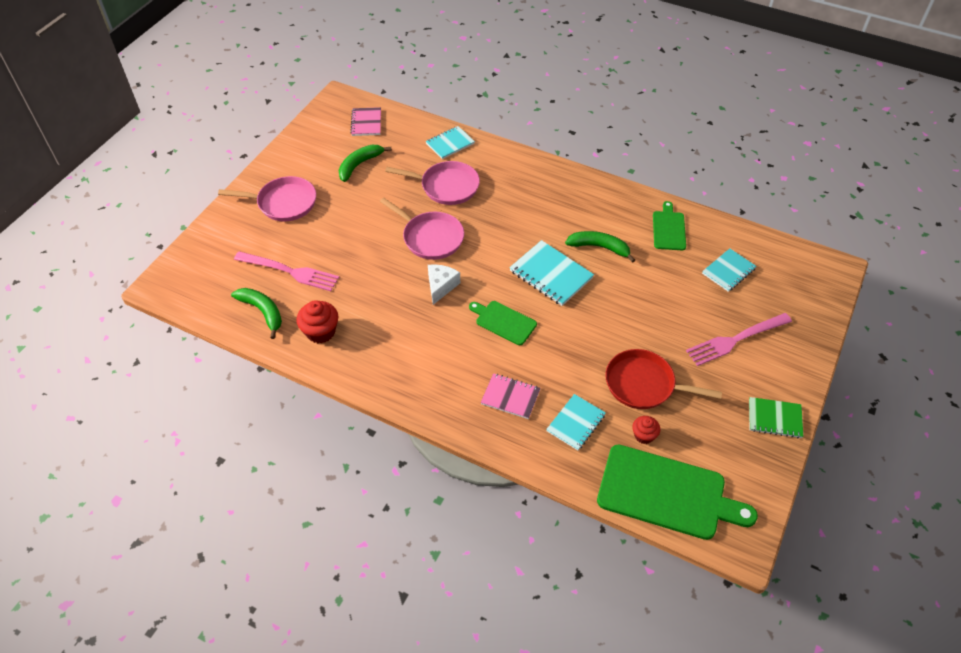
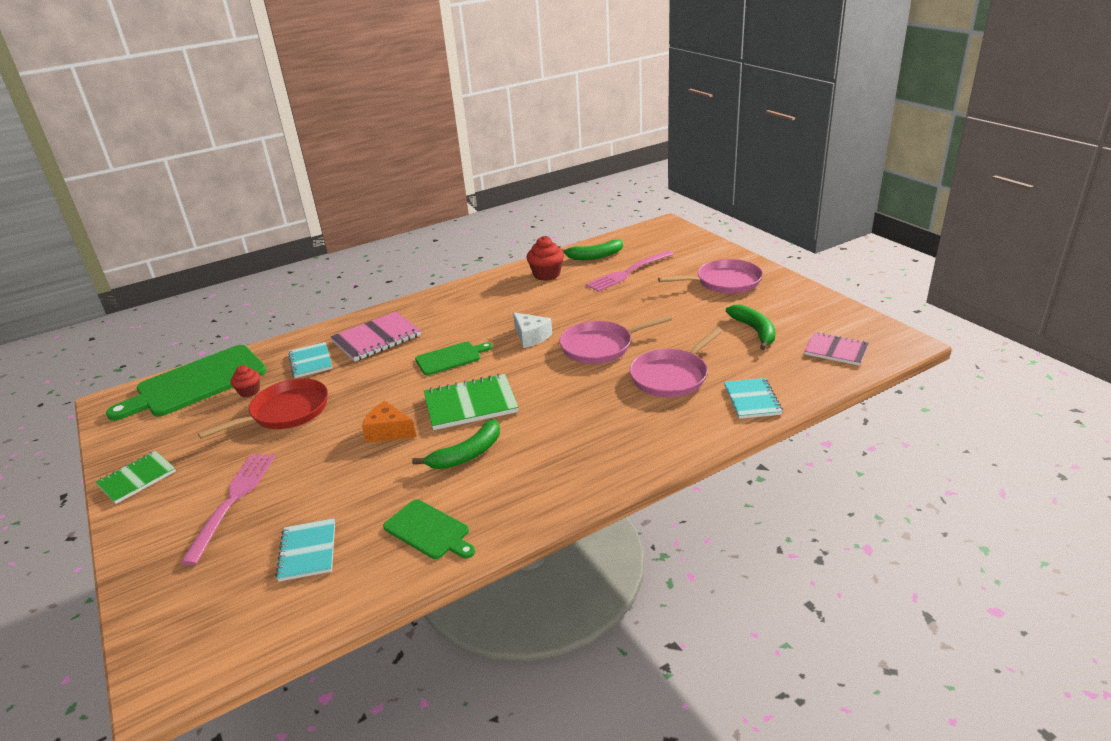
camera: 125 degrees right, 20 degrees down
pink pan [218,176,316,221] -> pink pan turned 135 degrees counterclockwise [658,259,763,294]
pink notebook [481,373,541,419] -> pink notebook [330,311,421,362], size x1.51
turquoise notebook [509,240,594,306] -> green notebook [424,374,519,430]
none -> orange cheese [362,401,416,443]

